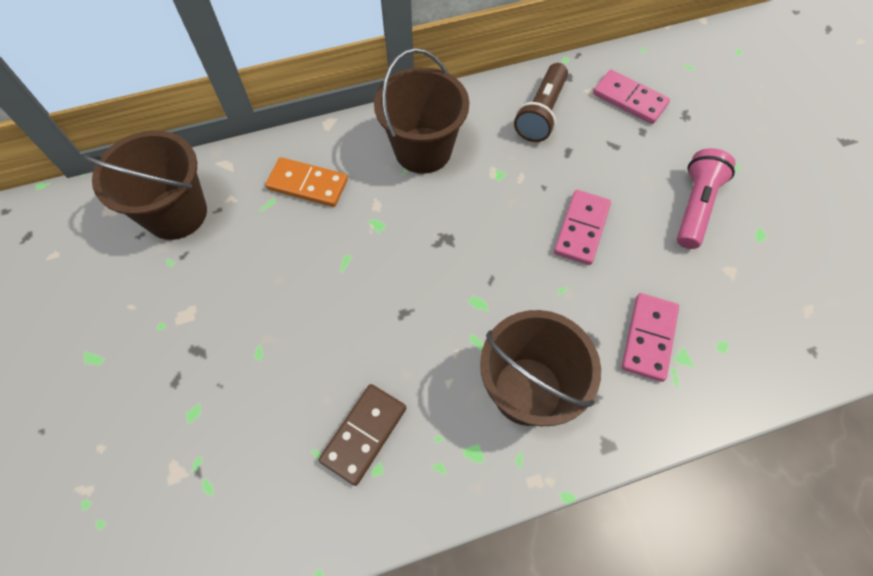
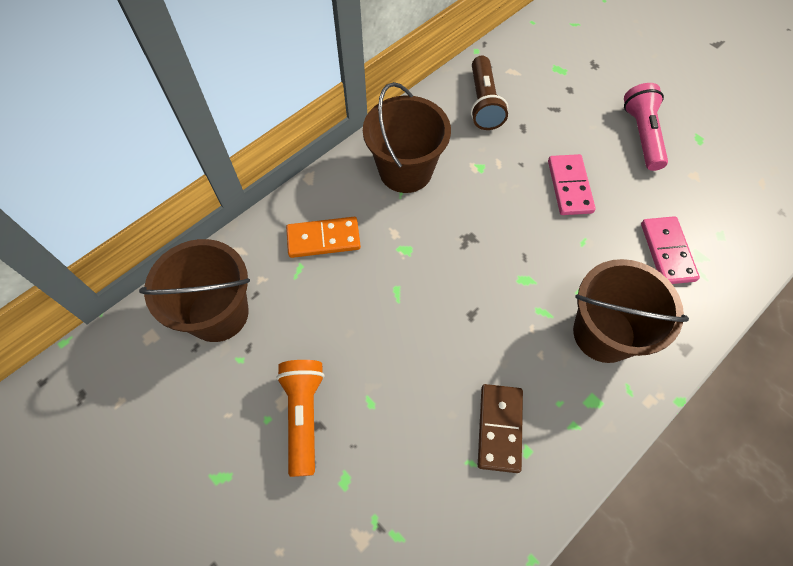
camera: 25 degrees left, 0 degrees up
pink domino [593,70,670,124] -> none
none -> orange flashlight [276,360,325,477]

